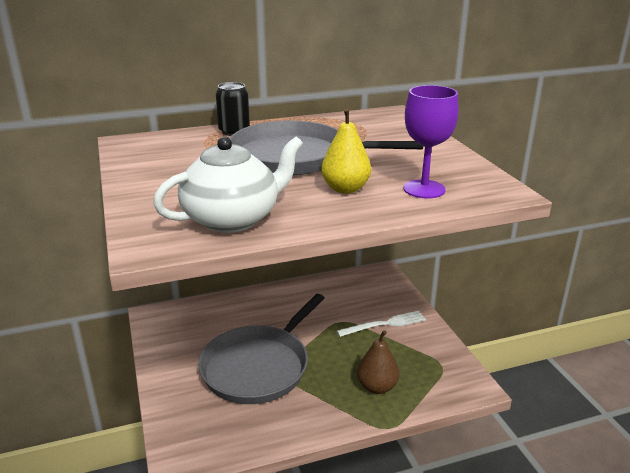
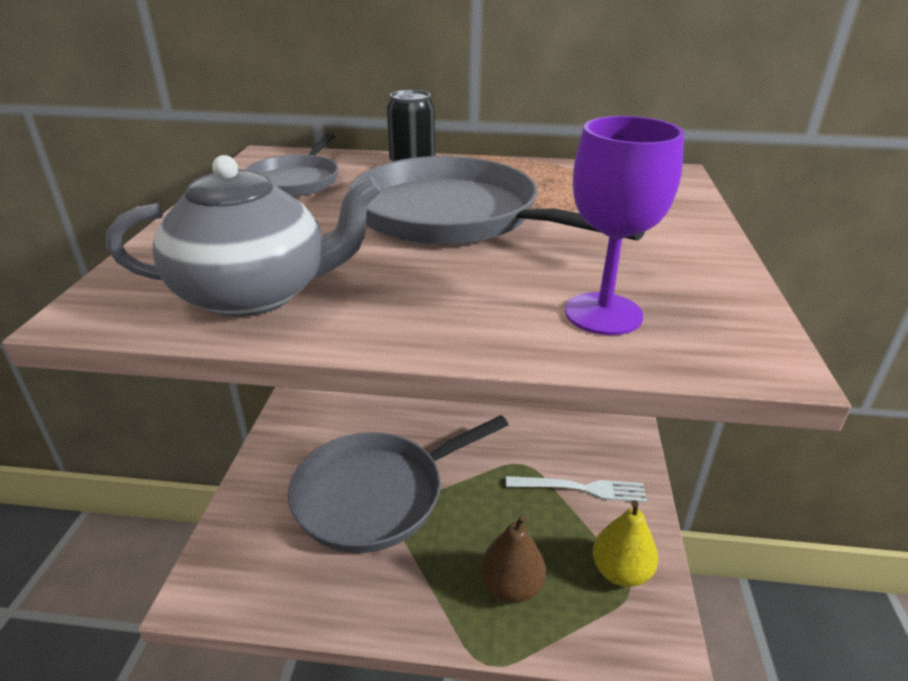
camera: 25 degrees right, 5 degrees up
white teapot [153,136,303,233] -> grey teapot [106,155,381,317]
yellow pear [321,108,371,194] -> yellow pear moved to [593,500,658,587]
none -> grey pan [245,133,339,197]

